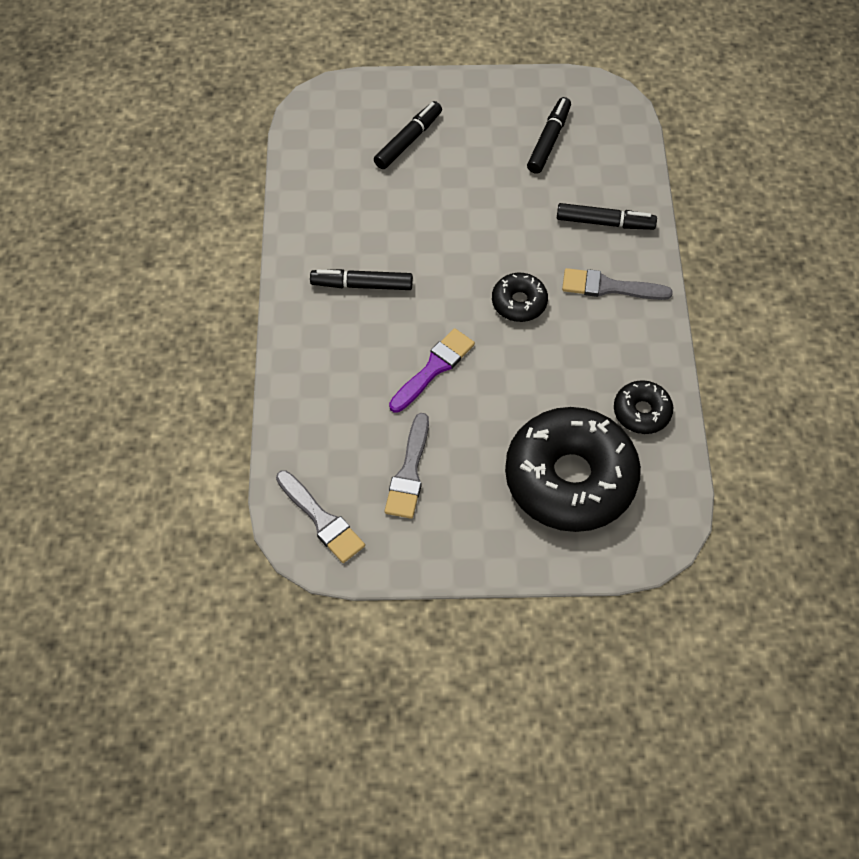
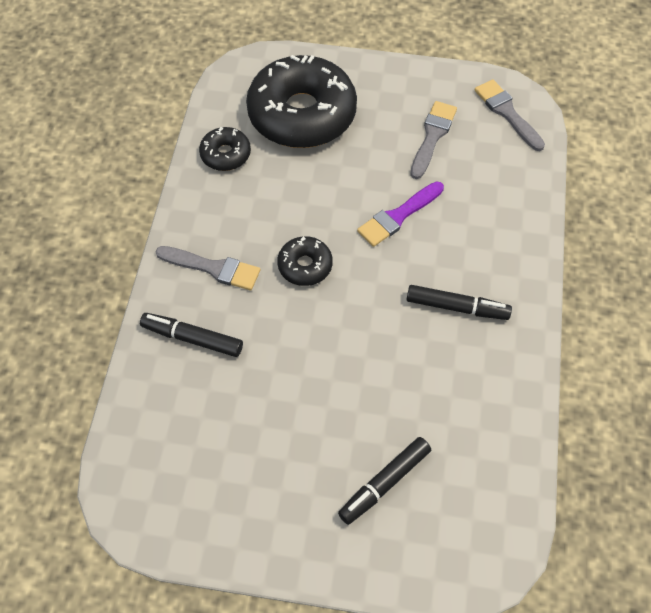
camera: 170 degrees left, 0 degrees up
black marker [527,97,571,174] -> none

